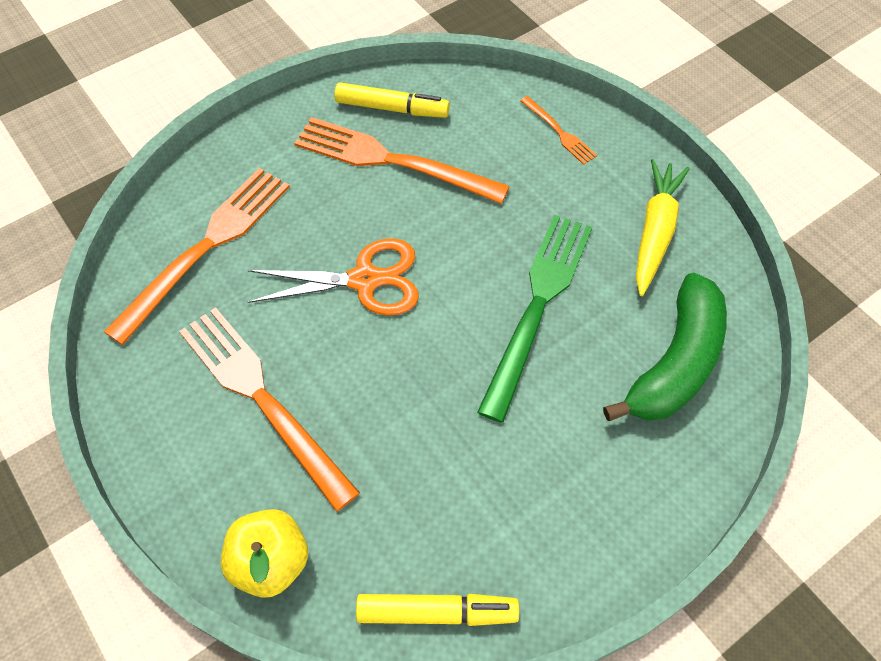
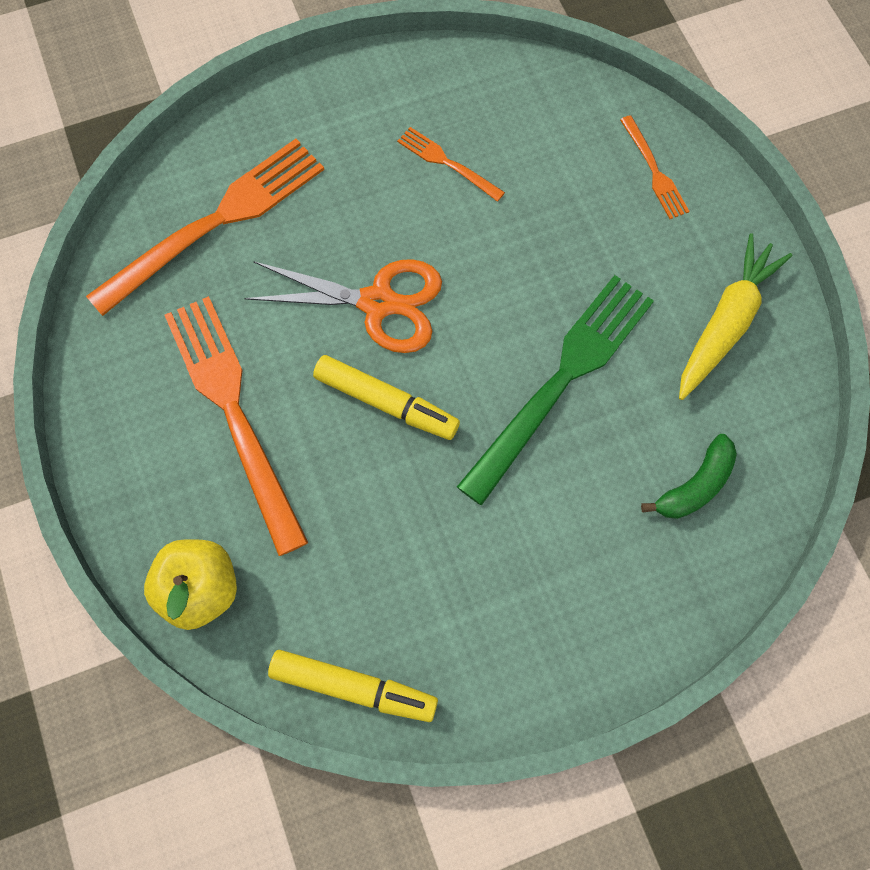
camera: 15 degrees right, 10 degrees up
orange fork [294,117,510,204] -> orange fork [397,127,505,202], size x0.47
yellow marker [334,82,450,118] -> yellow marker moved to [313,355,460,440]
green banana [603,272,727,421] -> green banana [641,434,737,519], size x0.53

